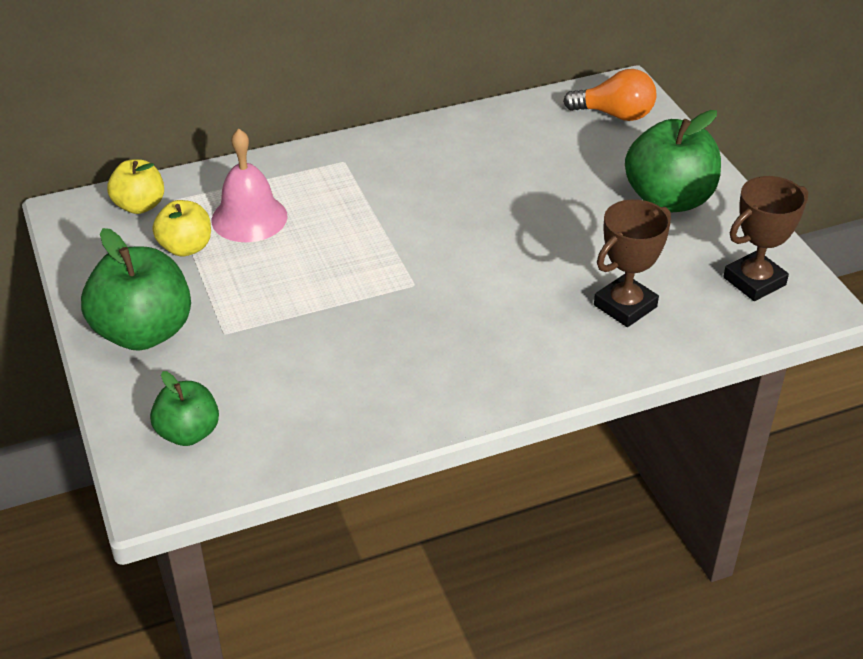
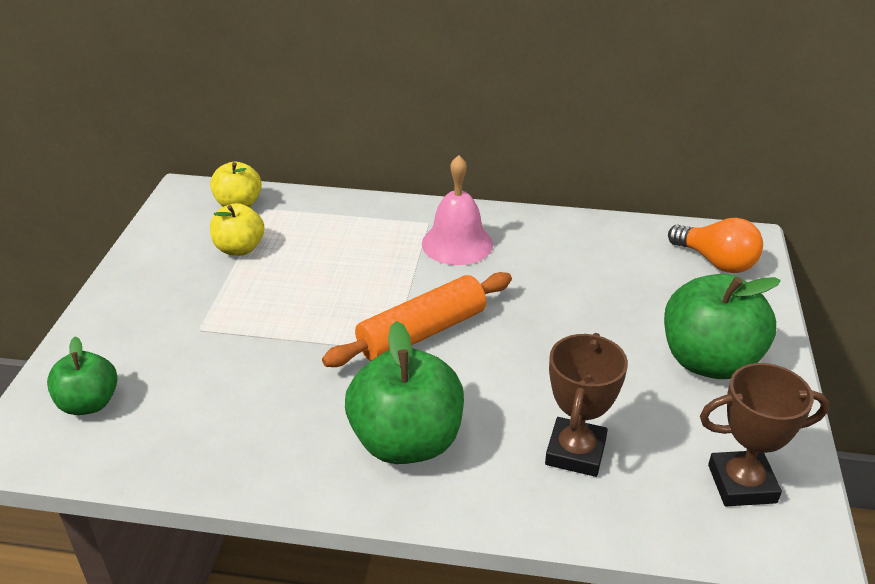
camera: 30 degrees right, 5 degrees down
green apple [81,228,191,351] -> green apple moved to [345,321,464,464]
pink bell [212,129,288,242] -> pink bell moved to [422,155,493,265]
brown trophy [594,199,671,327] -> brown trophy turned 60 degrees counterclockwise [545,333,628,477]
none -> orange rolling pin [322,272,512,367]

